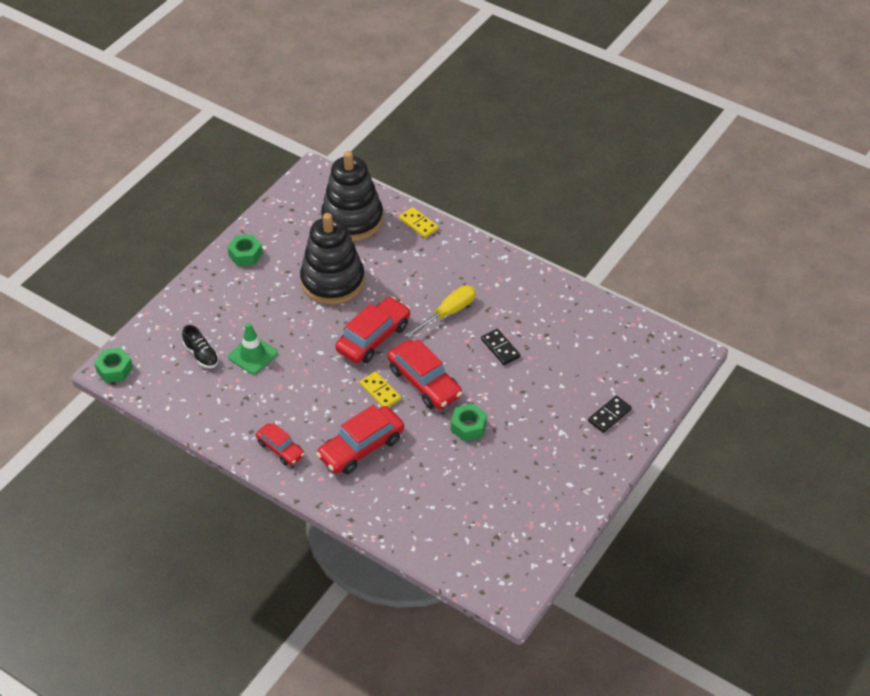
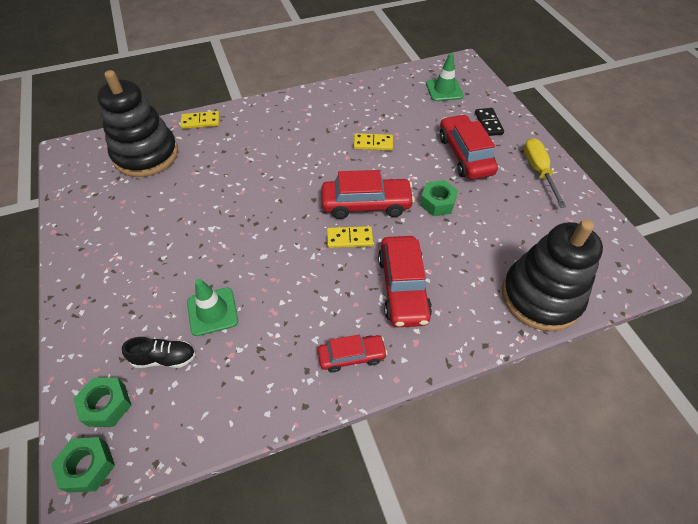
camera: 55 degrees left, 5 degrees up
green nut [227,234,263,266] -> green nut moved to [74,378,132,427]
black stacking toy [300,213,365,304] -> black stacking toy moved to [502,220,603,331]
red car [335,296,411,364] -> red car moved to [440,114,498,179]
yellow screwdriver [405,286,476,338] -> yellow screwdriver moved to [524,138,566,208]
black domino [481,329,520,365] -> yellow domino [354,133,393,151]
none -> green traffic cone [426,53,464,101]

